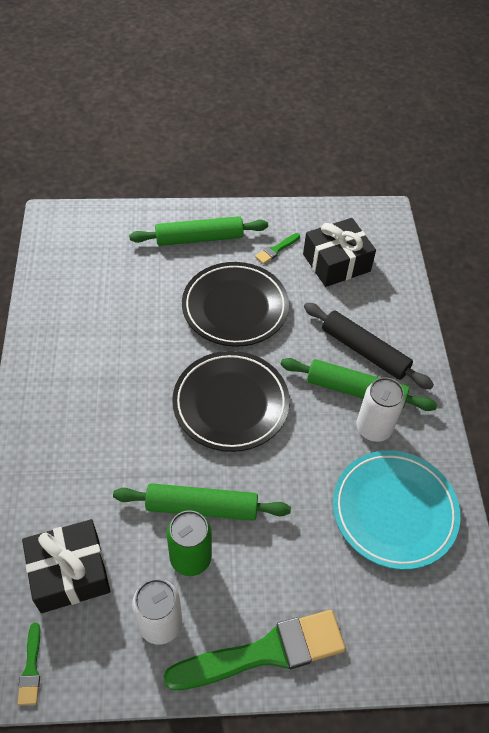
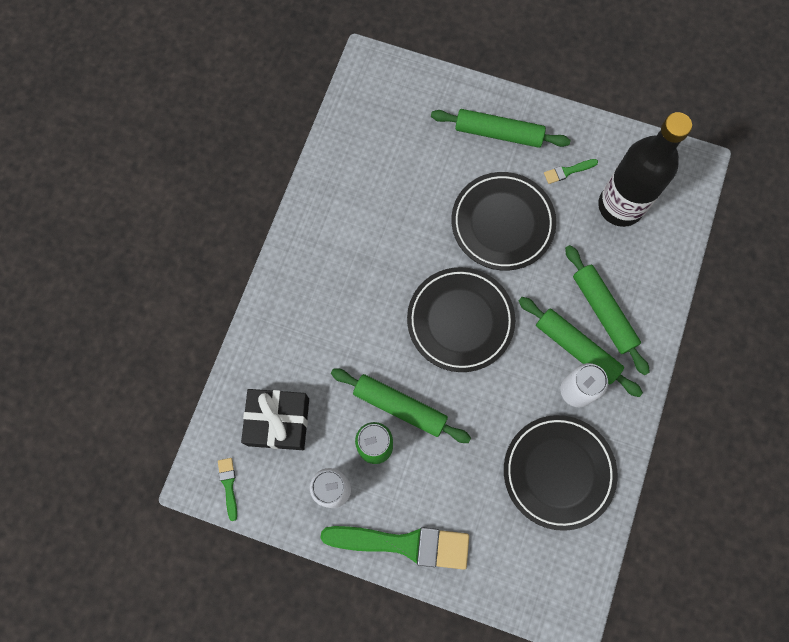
camera: 25 degrees right, 20 degrees up
green brush [18,622,40,705] -> green brush turned 150 degrees clockwise [218,458,237,521]
black gift [303,218,376,287] -> black bottle [598,112,692,227]
black rolling pin [304,303,434,390] -> green rolling pin [565,245,650,376]
turquoise plate [333,450,460,570] -> black plate [504,415,618,531]

